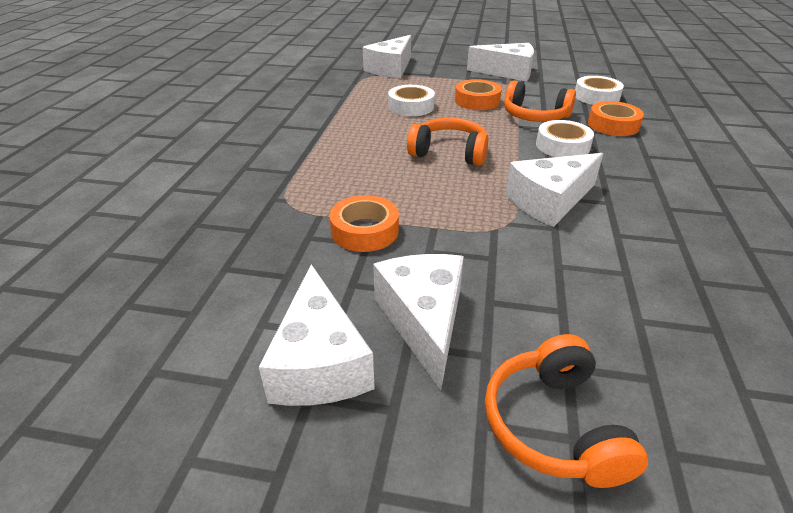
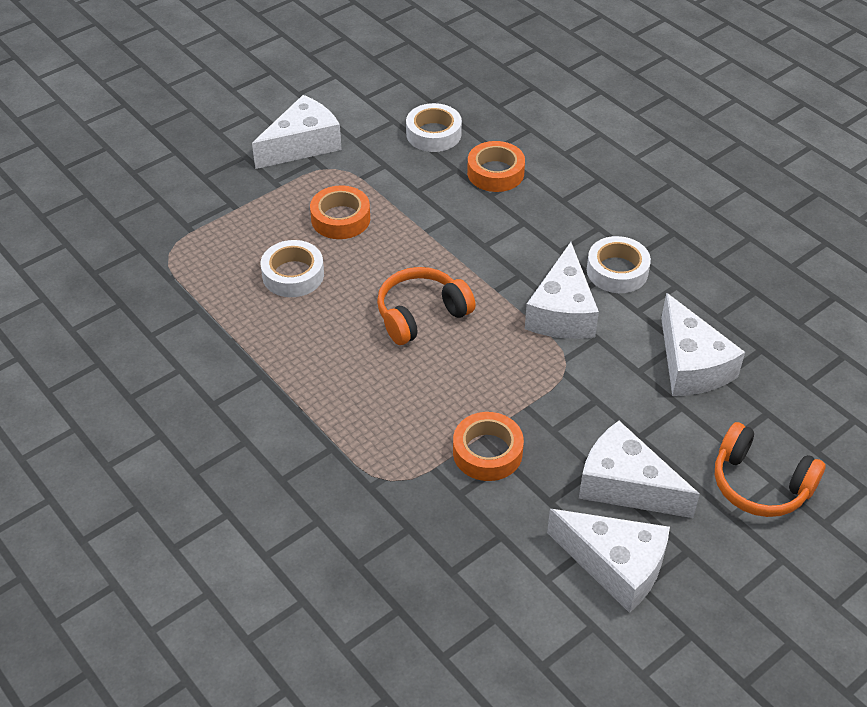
camera: 50 degrees left, 10 degrees up
white cheese [363,35,411,78] -> white cheese moved to [661,293,745,396]
orange headphones [504,80,576,122] -> none
white tape [536,120,594,157] -> white tape moved to [587,236,651,293]

